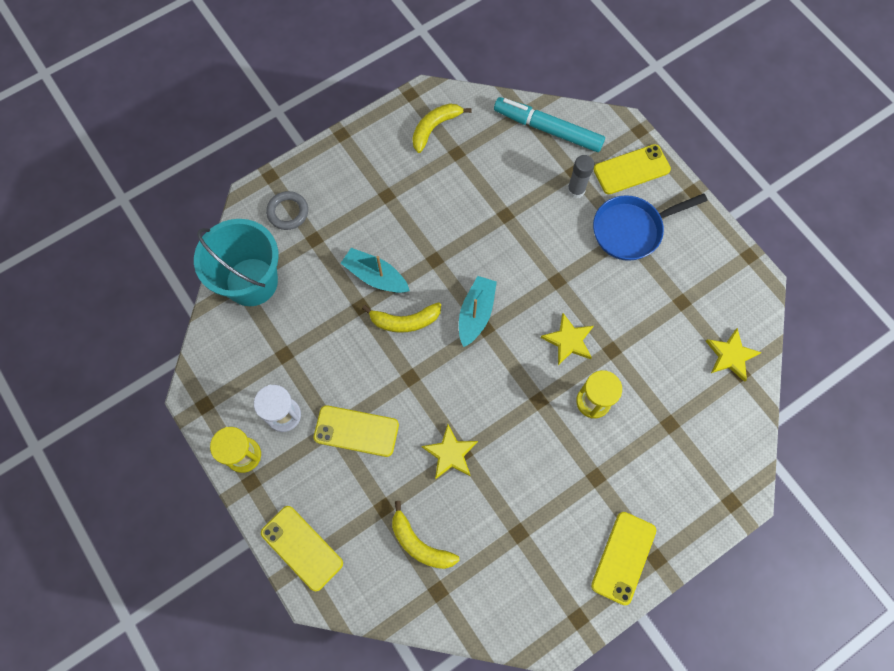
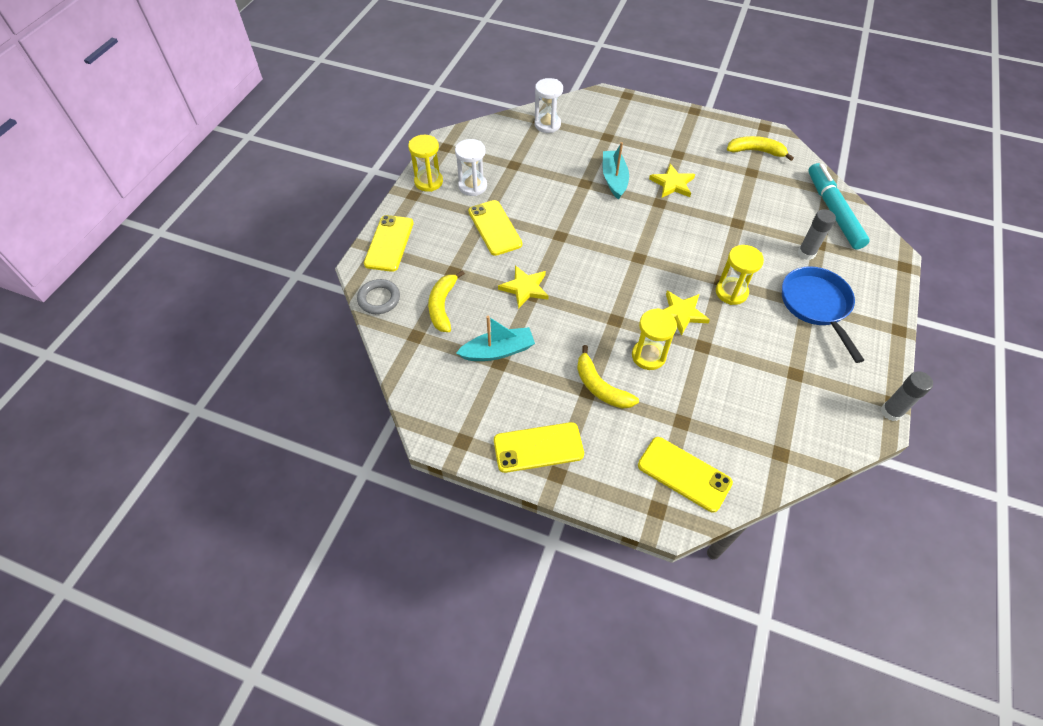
camera: 55 degrees right, 15 degrees down
turquoise bucket [194,219,279,306] -> white hourglass [534,78,563,133]
grey ring [266,191,308,230] -> grey ring moved to [357,279,400,314]
yellow banana [362,302,441,333] -> yellow banana moved to [577,345,639,409]
turquoise boat [459,276,497,347] -> turquoise boat moved to [456,316,535,361]
yellow phone [593,144,671,194] -> yellow phone moved to [638,437,733,513]
blue pan [593,193,708,261] -> blue pan turned 45 degrees clockwise [782,266,864,363]
yellow star [706,328,762,382] -> yellow star moved to [649,164,695,198]
none -> yellow hourglass [716,245,764,305]
none -> grey glue stick [881,371,933,421]

